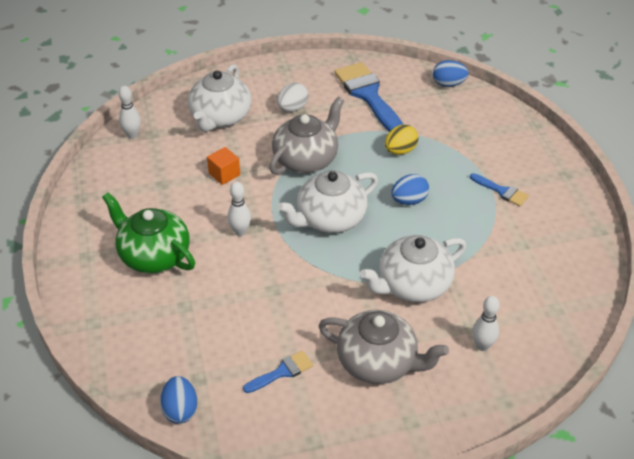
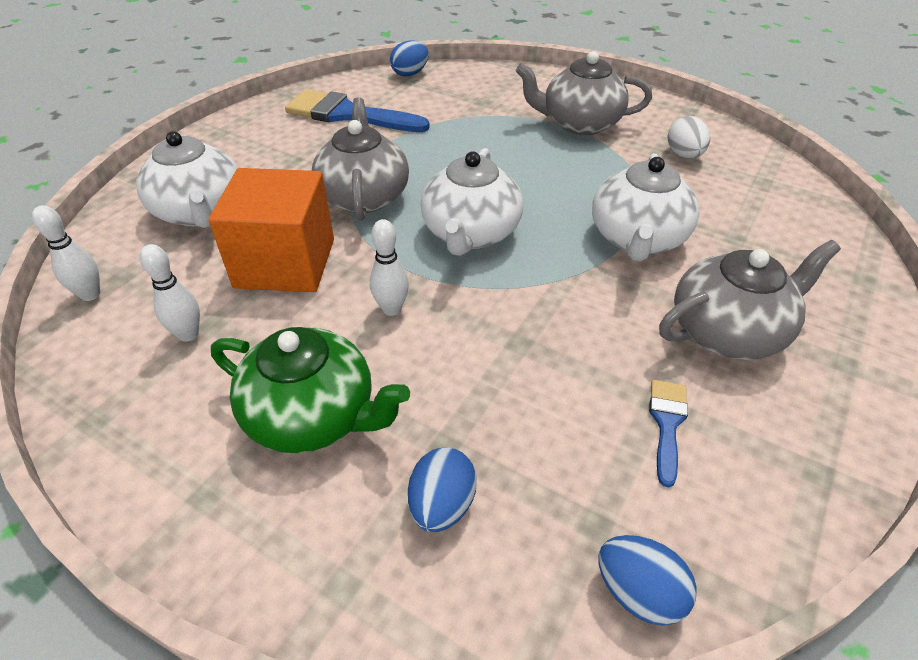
camera: 45 degrees left, 0 degrees up
green teapot [102,192,195,274] -> green teapot turned 150 degrees counterclockwise [211,327,410,453]
orange cube [207,147,240,185] -> orange cube [208,168,334,292], size x2.29
white egg [277,83,309,112] -> white egg moved to [667,116,710,158]
yellow egg [385,124,418,155] -> none
blue egg [391,174,429,205] -> blue egg moved to [408,447,477,532]
blue brush [470,173,529,206] -> grey teapot [516,51,652,135]
white bowling pin [472,296,500,351] -> white bowling pin moved to [140,244,200,342]

